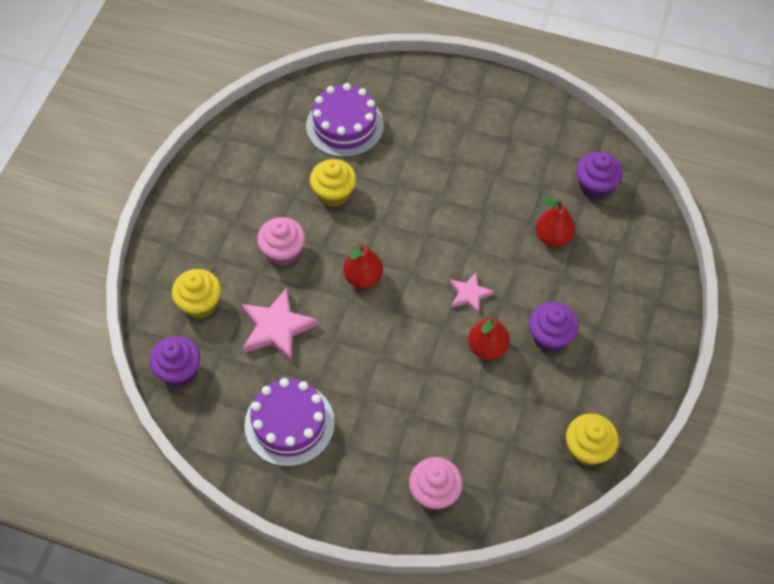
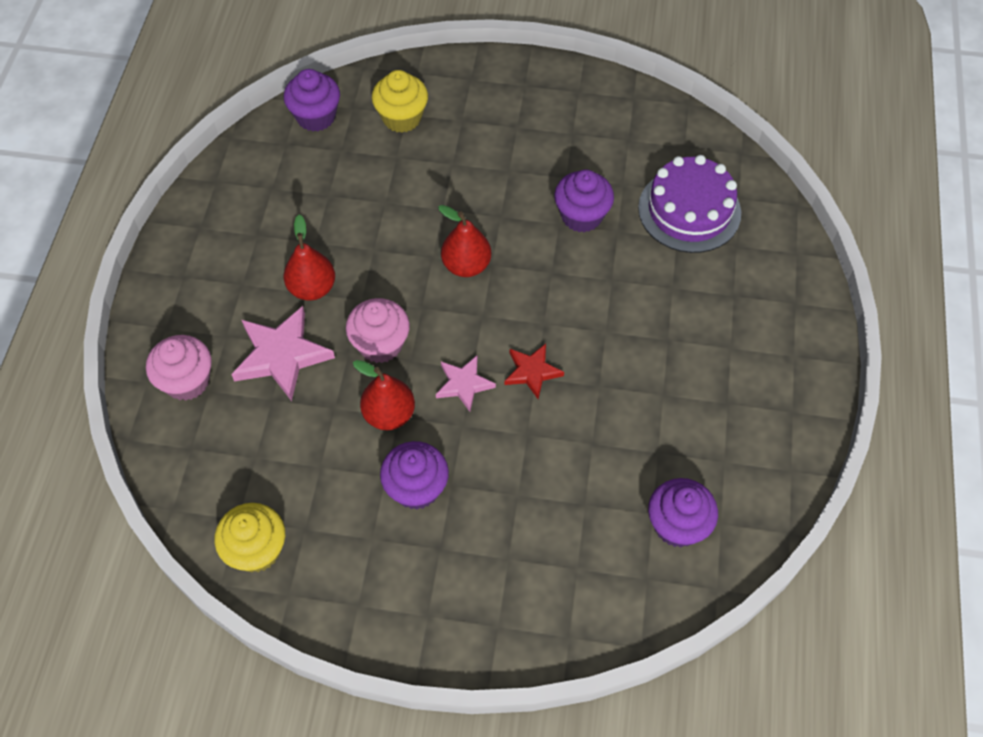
camera: 80 degrees right, 0 degrees up
pink star [241,288,318,362] -> pink star moved to [231,306,335,401]
purple cake [245,378,335,467] -> none
pink cupcake [257,217,305,266] -> pink cupcake moved to [346,298,410,363]
yellow cupcake [310,159,356,207] -> purple cupcake [554,170,614,233]
red pear [536,197,575,247] -> red pear moved to [284,215,335,301]
none -> red star [504,344,564,399]

